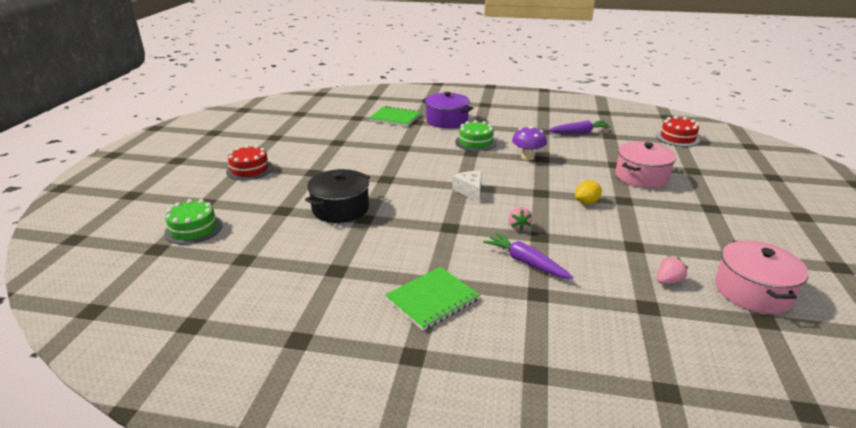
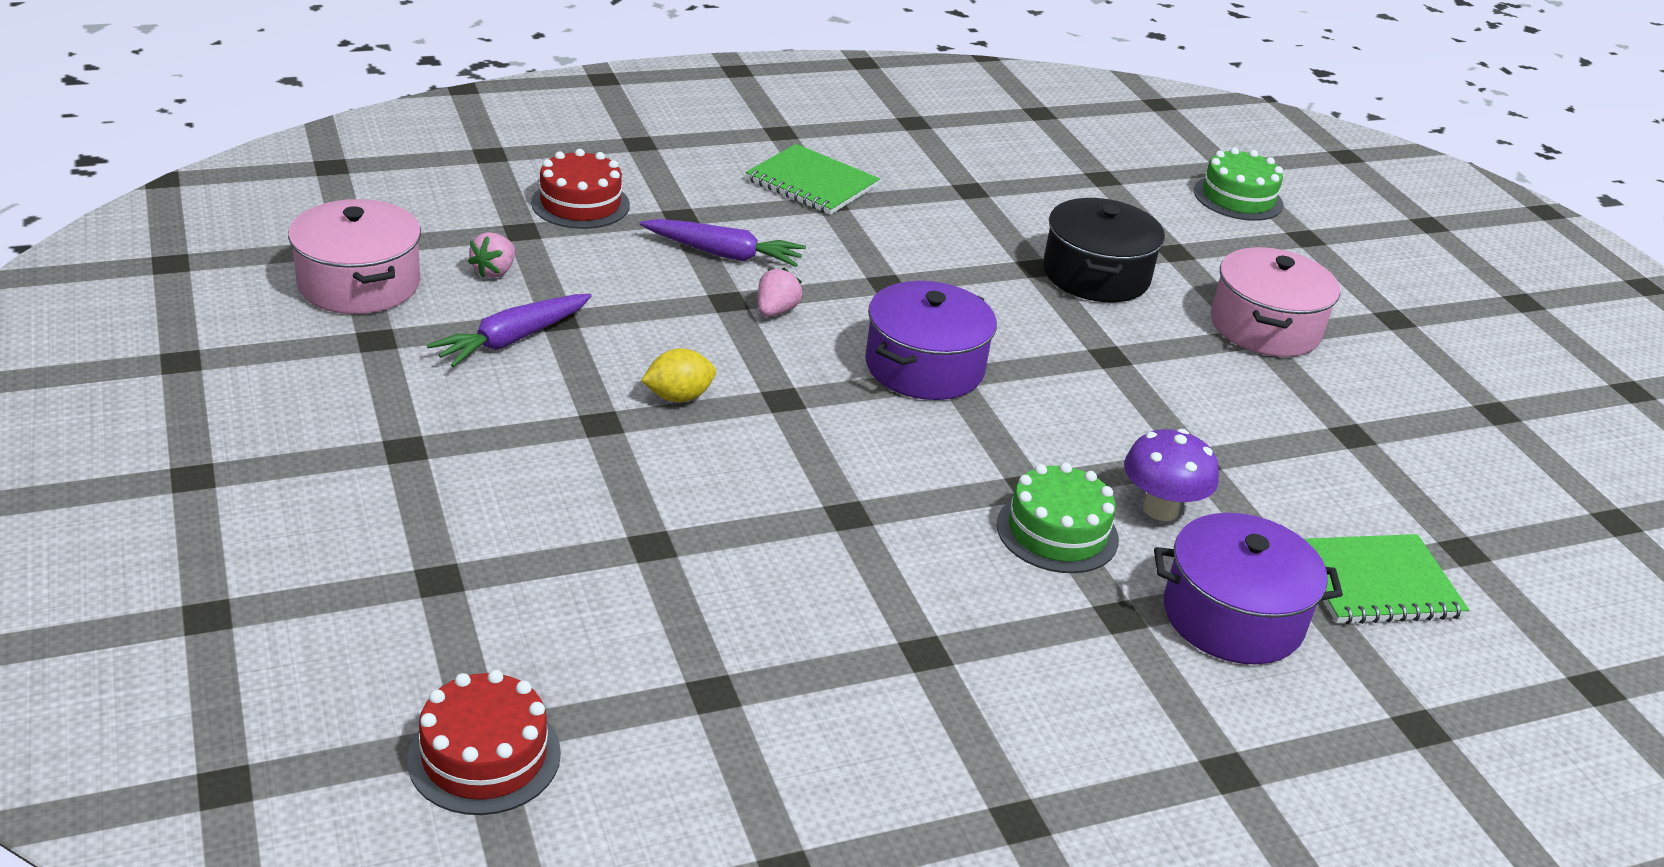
camera: 145 degrees right, 5 degrees up
red cake [226,145,273,180] -> red cake moved to [531,149,630,229]
green notebook [385,267,480,331] -> green notebook turned 75 degrees counterclockwise [746,144,880,215]
white cheese [452,171,482,202] -> purple pot [865,281,997,400]
pink strawberry [508,207,532,231] -> pink strawberry turned 60 degrees clockwise [758,268,802,317]
purple mushroom [512,126,547,160] -> purple mushroom moved to [1124,429,1219,521]
purple carrot [548,120,612,134] -> purple carrot moved to [427,294,592,367]
yellow lemon [575,180,602,204] -> yellow lemon turned 45 degrees clockwise [641,348,716,402]
pink pot [615,142,676,188] -> pink pot moved to [1211,247,1340,357]

